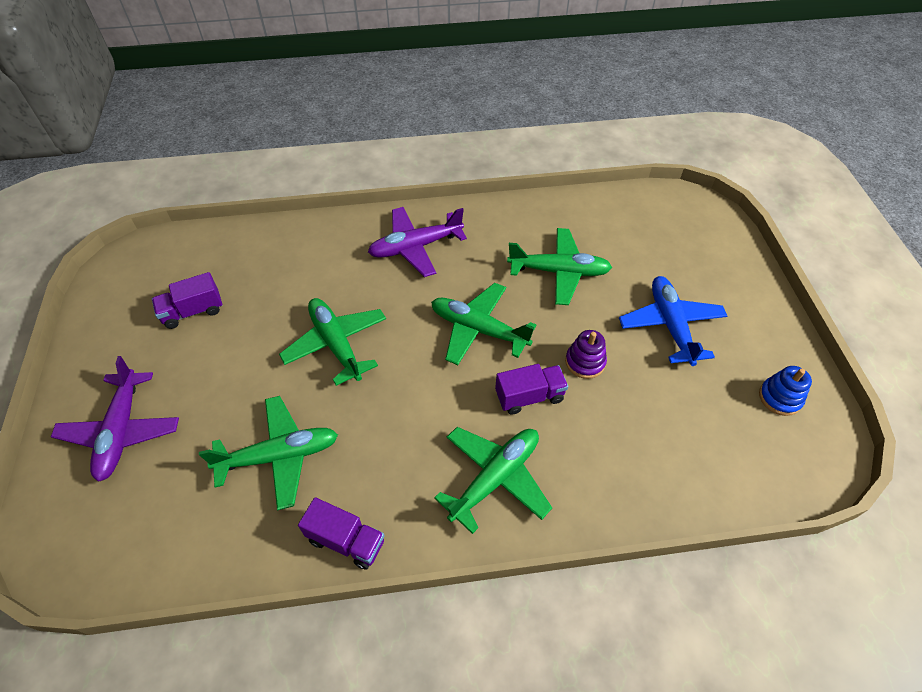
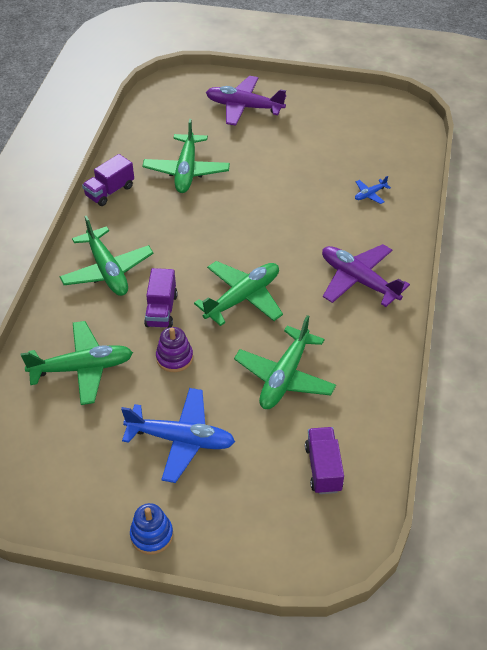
camera: 110 degrees right, 5 degrees down
purple truck [152,272,223,329] -> purple truck moved to [305,427,344,494]
green plane [279,298,386,386] -> green plane moved to [21,321,133,405]
purple plane [368,207,467,277] -> purple plane turned 45 degrees counterclockwise [322,244,410,307]
blue stacking toy [759,366,812,416] -> blue stacking toy moved to [130,503,173,555]
none -> blue plane [355,176,391,204]

